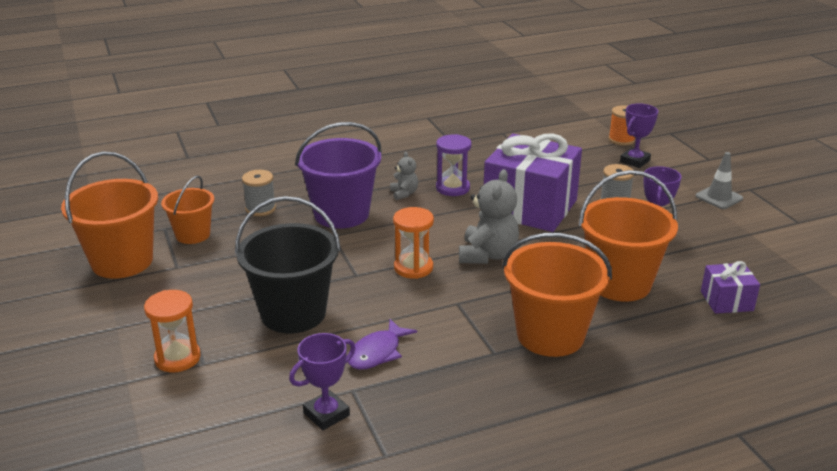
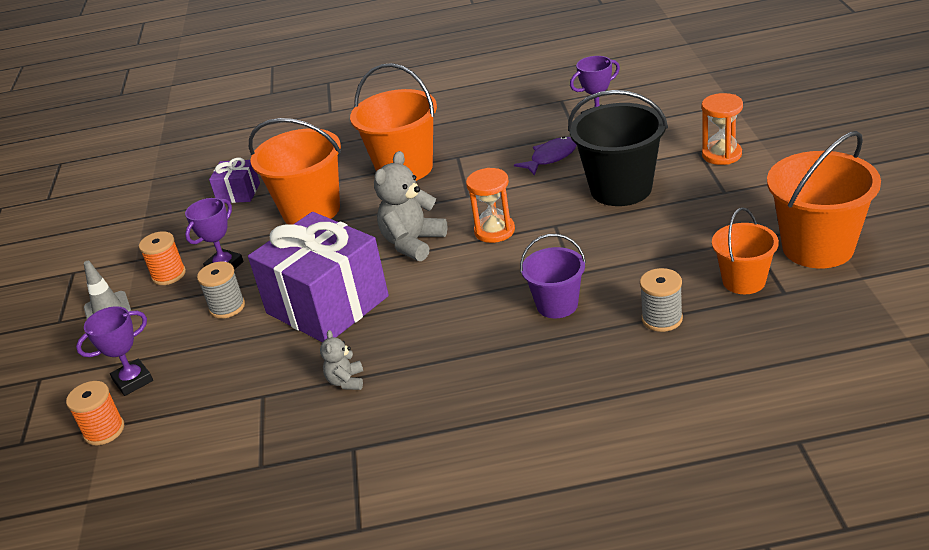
camera: 160 degrees left, 5 degrees up
purple bucket [295,122,382,229] -> purple bucket [520,234,586,318], size x0.59
grey teddy bear [390,152,418,200] -> grey teddy bear moved to [320,330,363,390]
purple hourglass [436,134,471,196] -> none
none -> orange spool [139,231,186,285]

